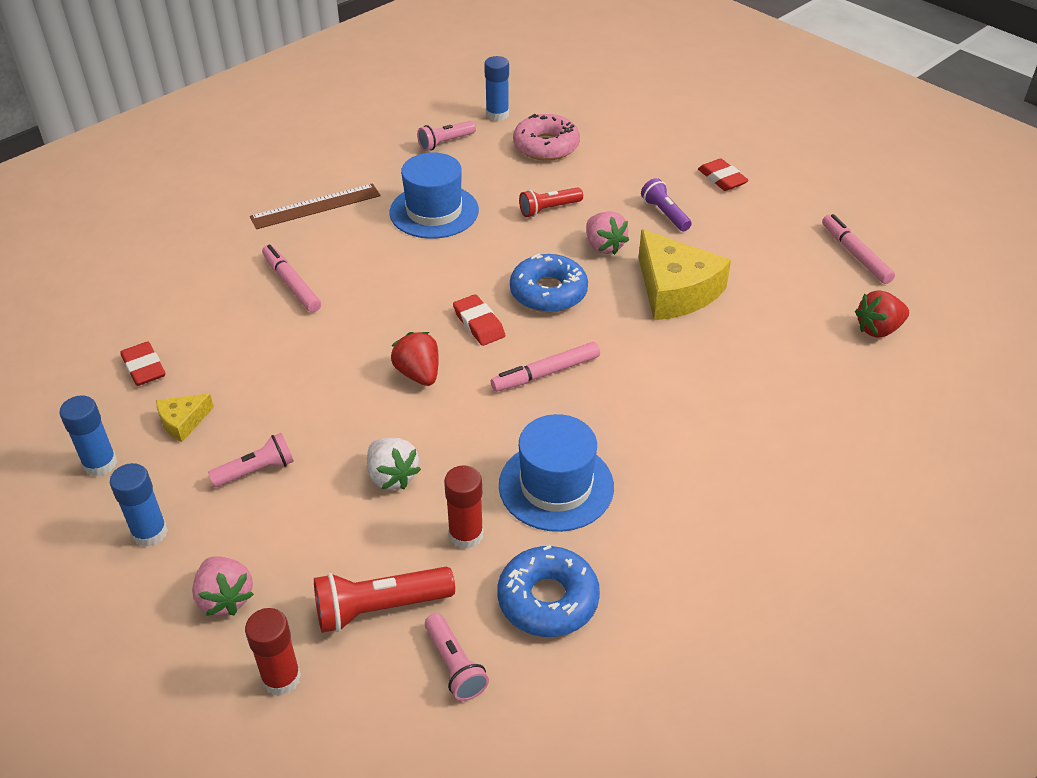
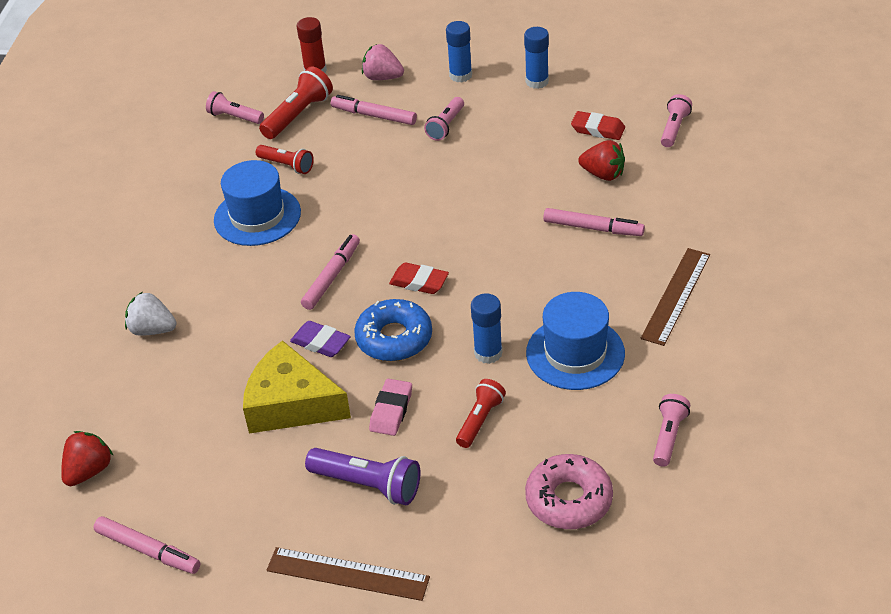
camera: 145 degrees right, 0 degrees up
yellow cheese [156,394,214,442] -> none
white strawberry [367,438,421,490] -> white strawberry moved to [125,292,176,336]
red strawberry [391,332,439,386] -> red strawberry moved to [578,140,625,181]
red glue stick [444,465,483,549] -> red flashlight [256,145,314,174]
blue glue stick [484,56,509,121] -> blue glue stick moved to [471,293,503,364]
blue donut [498,545,600,637] -> none
pink strawberry [586,211,629,255] -> pink eraser [369,379,412,436]
purple flashlight [641,178,692,231] -> purple flashlight [305,448,420,505], size x1.51
red eraser [698,159,749,191] -> brown ruler [267,547,430,601]
none -> purple eraser [290,321,351,357]
none -> pink marker [331,95,417,125]
none -> pink flashlight [661,94,692,147]

